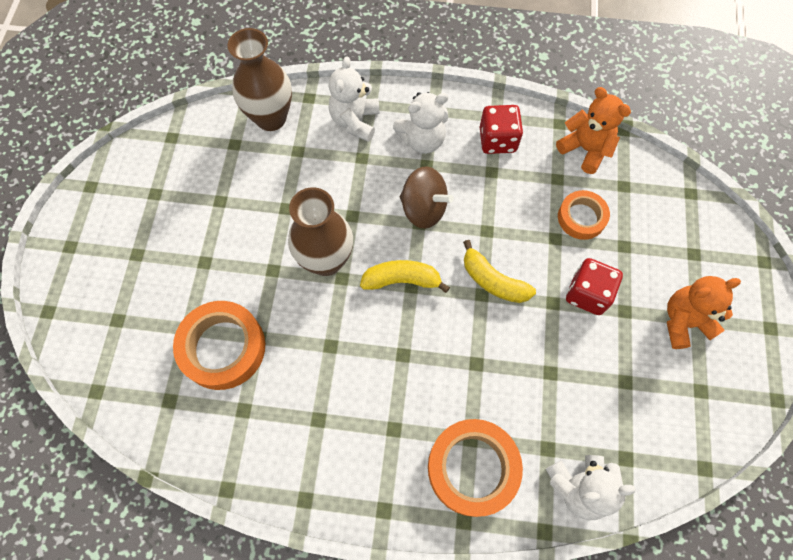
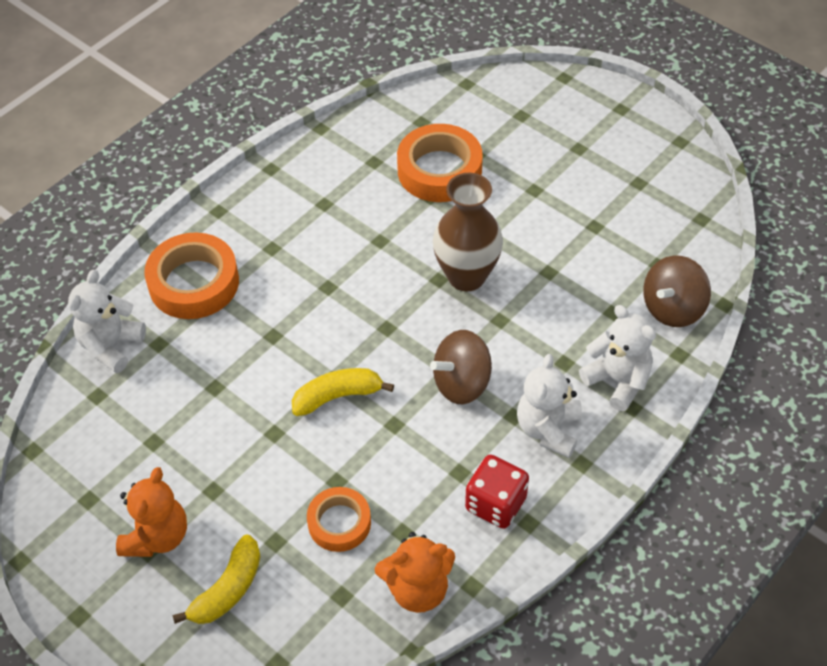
camera: 125 degrees right, 15 degrees down
brown vase [228,28,292,131] -> brown spinning top [643,256,711,327]
yellow banana [360,260,450,293] -> yellow banana moved to [173,535,261,624]
red dice [566,258,623,315] -> none

